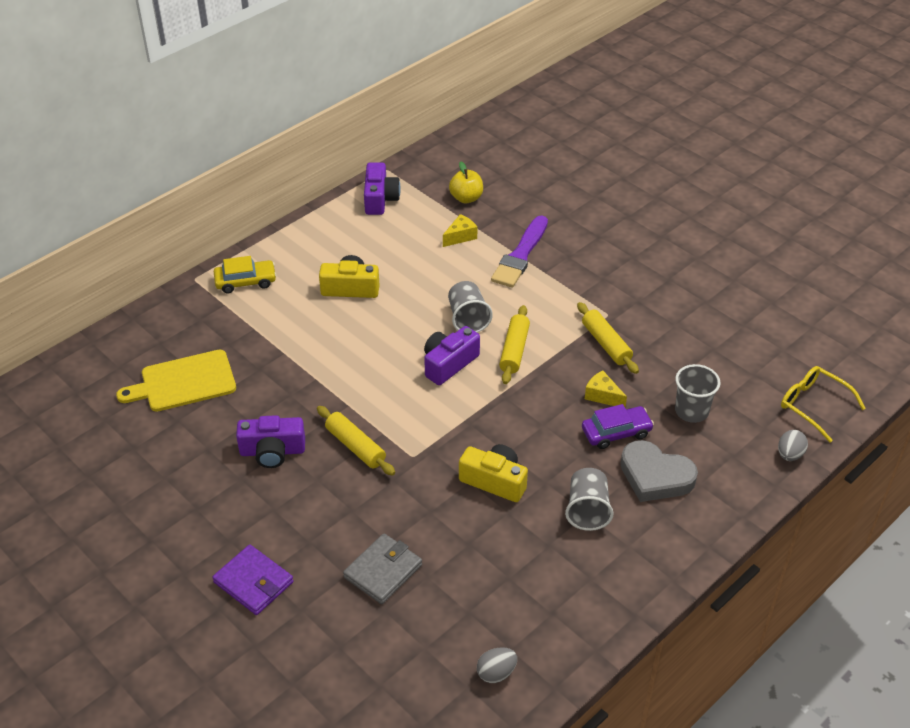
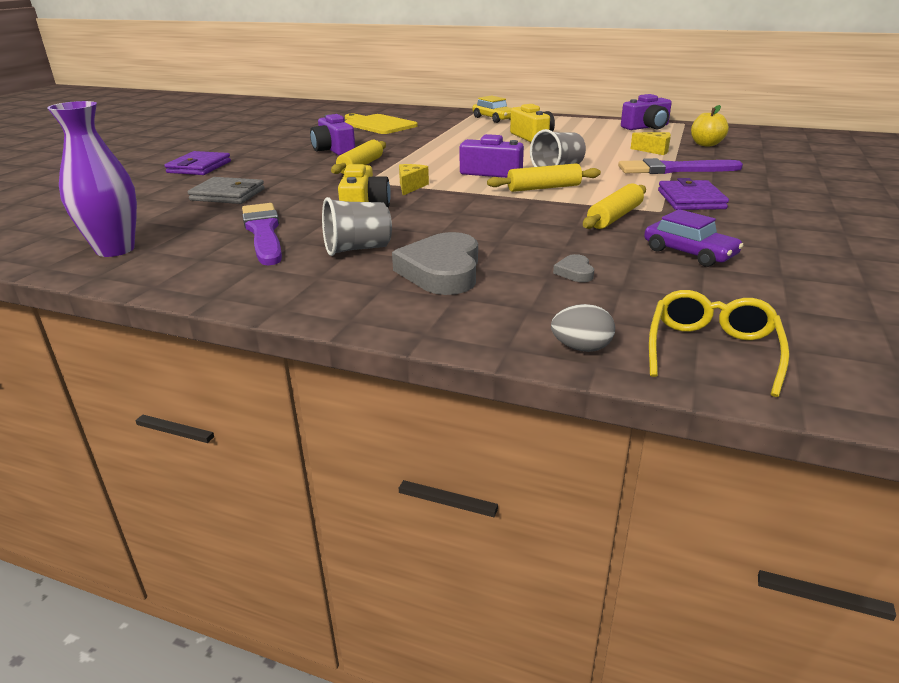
camera: 65 degrees right, 15 degrees down
grey egg [477,647,517,683] -> purple vase [47,101,137,257]
purple car [582,404,654,449] -> purple car moved to [644,209,744,267]
yellow cheese [585,371,627,407] -> yellow cheese moved to [399,164,429,195]
grey cup [675,364,721,423] -> grey heart [553,254,594,282]
none -> purple brush [242,203,282,266]
none -> purple wallet [658,178,729,210]

